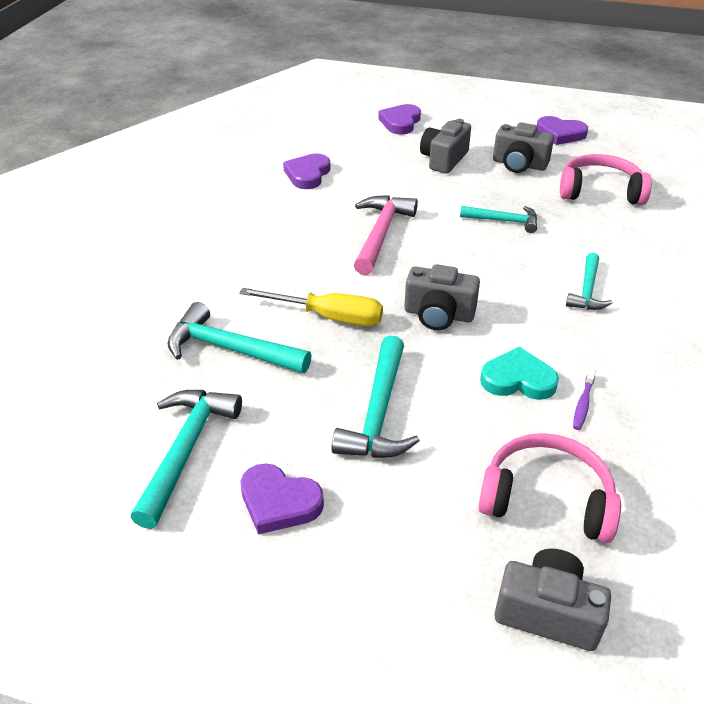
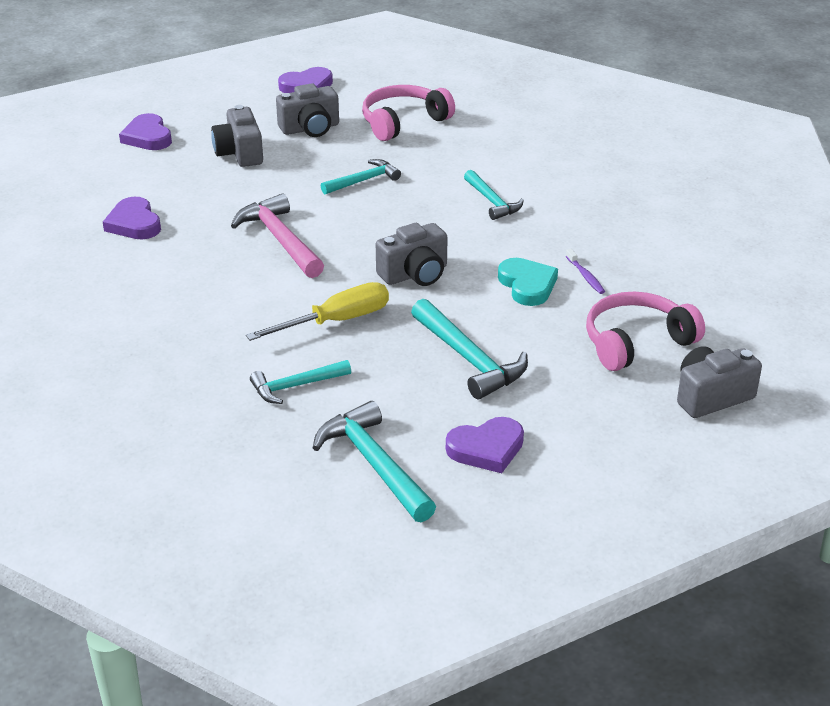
camera: 45 degrees left, 5 degrees down
turquoise hammer [167,302,311,373] -> turquoise hammer [250,360,351,404], size x0.64
turquoise heart [480,346,559,400] -> turquoise heart turned 105 degrees clockwise [498,258,558,306]

